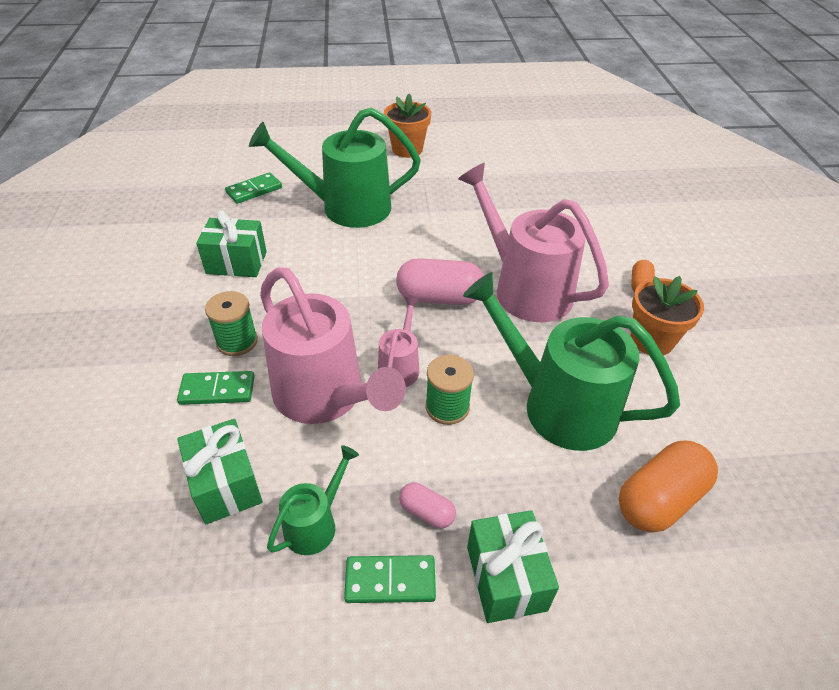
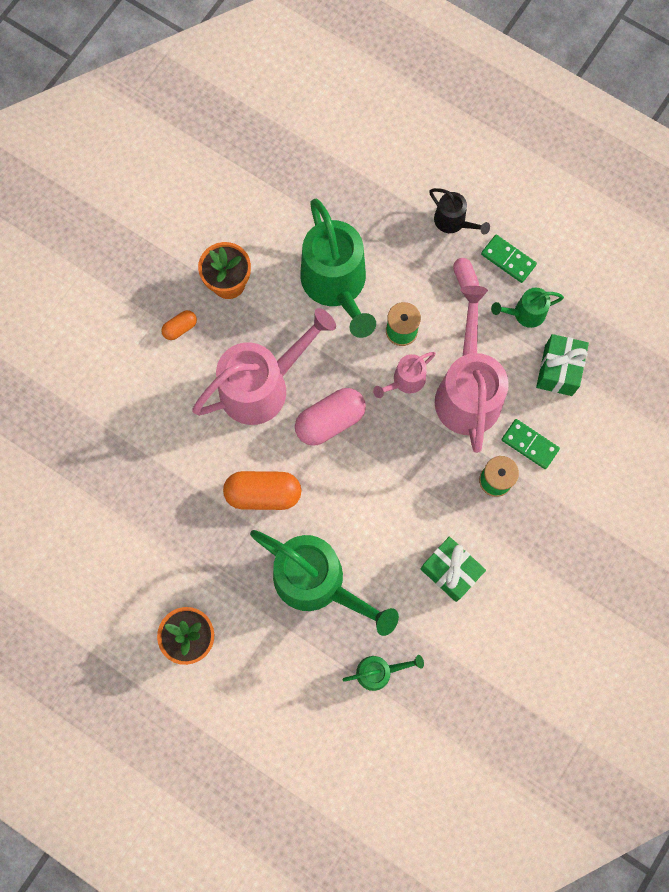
camera: 140 degrees left, 30 degrees up
green domino [225,172,282,204] -> green watering can [342,655,424,691]
pink capsule [396,258,484,305] -> pink capsule turned 75 degrees counterclockwise [295,388,366,446]
pink watering can [458,163,609,322] -> pink watering can turned 120 degrees counterclockwise [192,308,336,425]
green gift [467,510,559,623] -> black watering can [429,188,490,235]
orange capsule [619,441,718,533] -> orange capsule moved to [223,471,301,510]

